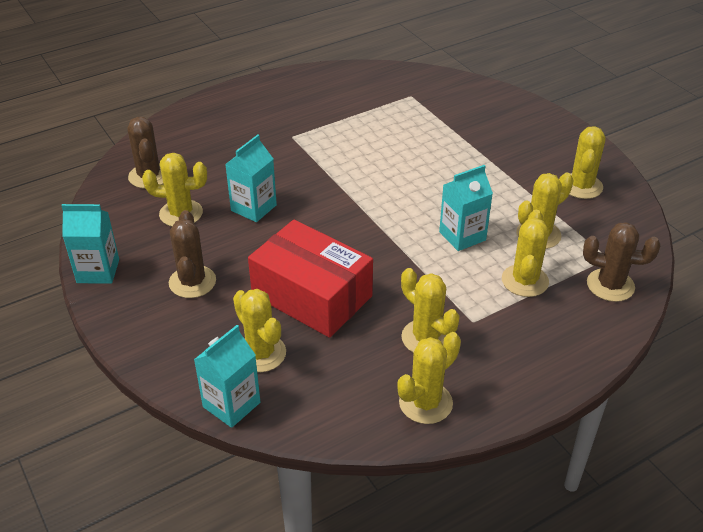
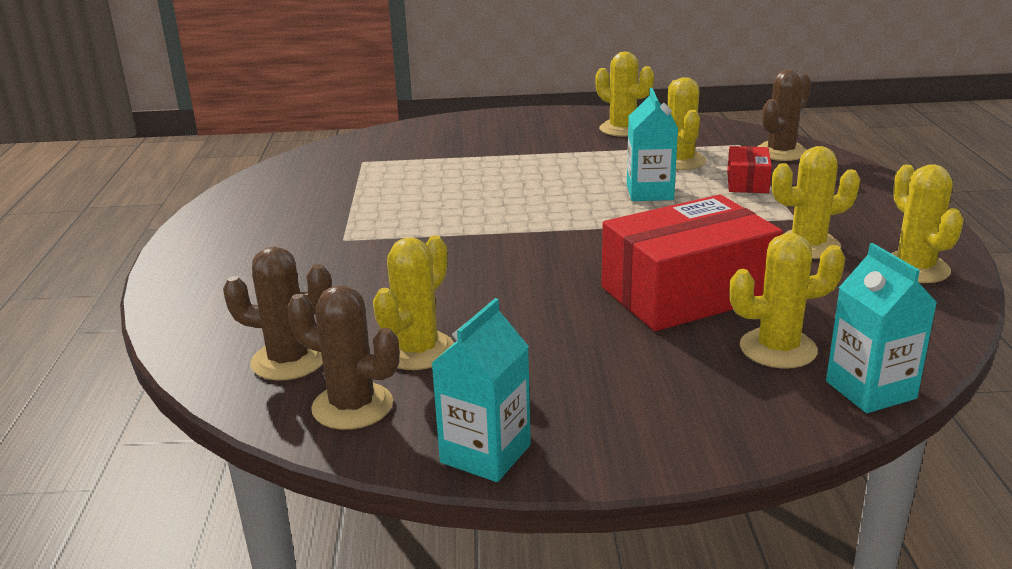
camera: 60 degrees left, 15 degrees down
brown cactus [169,210,216,298] -> brown cactus moved to [287,285,400,430]
turquoise carton [225,135,277,222] -> none
yellow cactus [502,210,549,297] -> red box [727,146,772,193]

